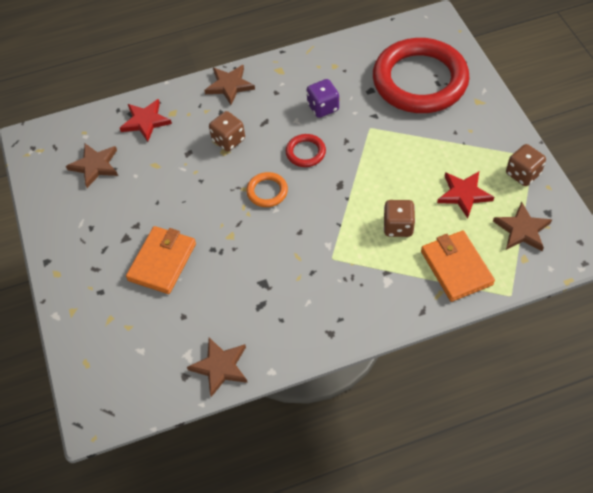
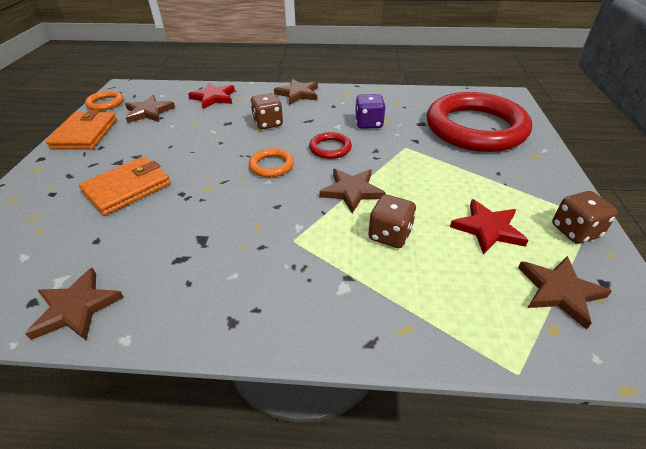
camera: 20 degrees right, 15 degrees down
orange wallet [421,231,495,302] -> orange wallet moved to [46,110,117,149]
none -> orange ring [85,91,123,111]
none -> brown star [319,169,386,213]

